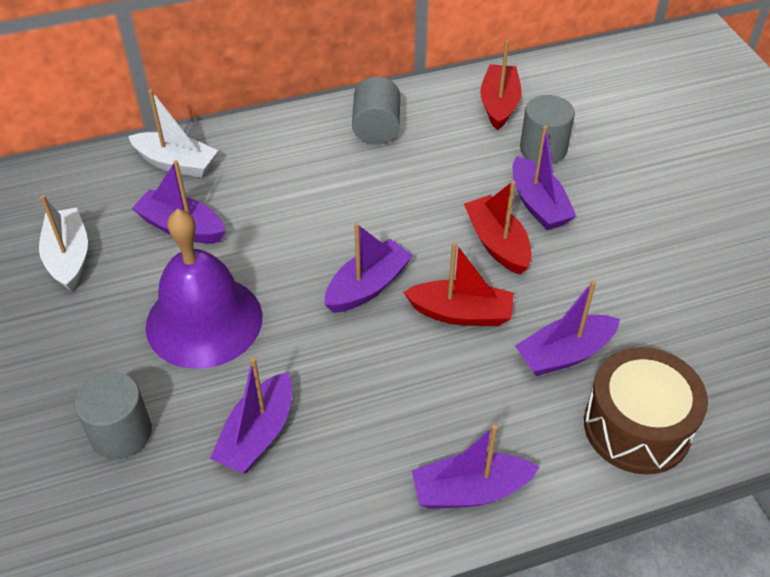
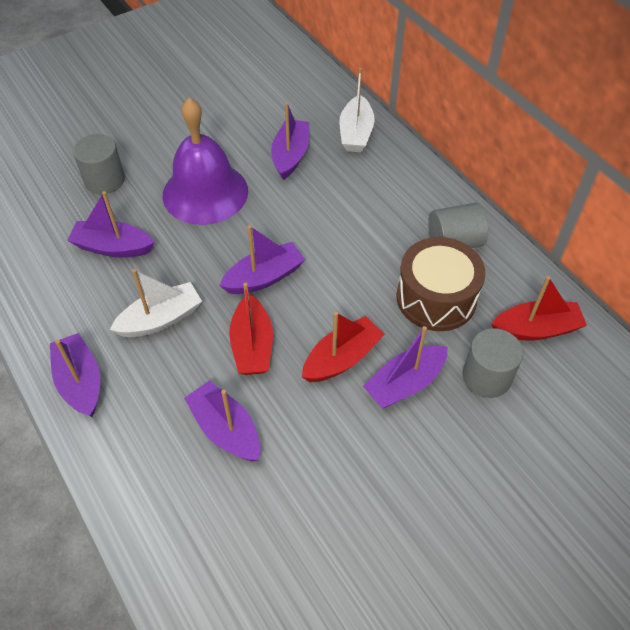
camera: 75 degrees right, 5 degrees up
white boat [39,195,88,291] -> white boat moved to [110,269,202,337]
purple boat [324,223,413,313] -> purple boat turned 60 degrees counterclockwise [219,225,305,294]
brown drum [584,347,708,474] -> brown drum moved to [397,237,486,331]

